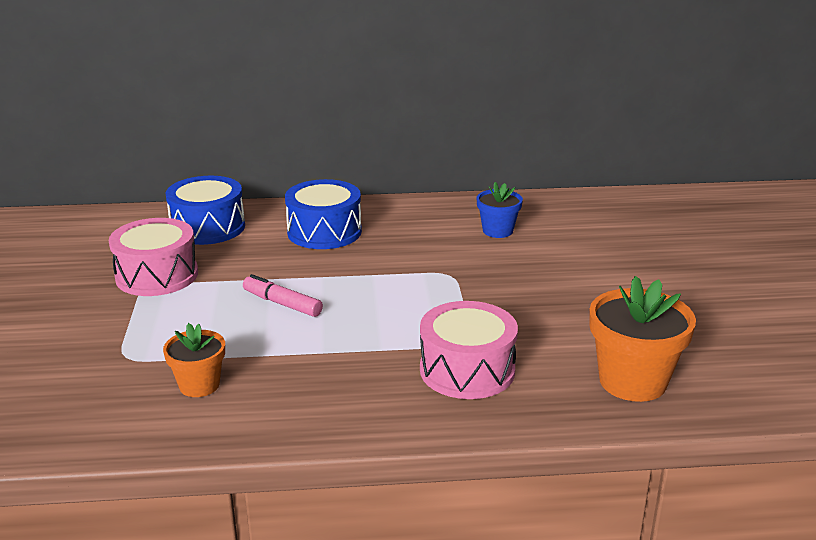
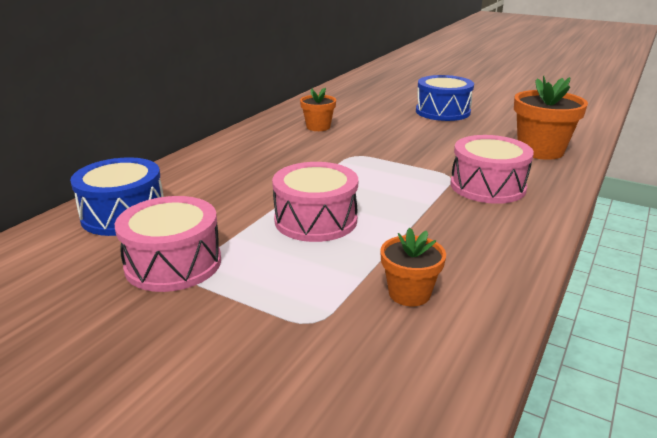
camera: 55 degrees left, 0 degrees up
pink marker [243,274,323,317] -> pink drum [272,162,358,242]
blue drum [285,179,362,249] -> blue drum moved to [416,75,474,121]
blue flower pot [477,182,523,238] -> orange flower pot [300,88,336,131]

